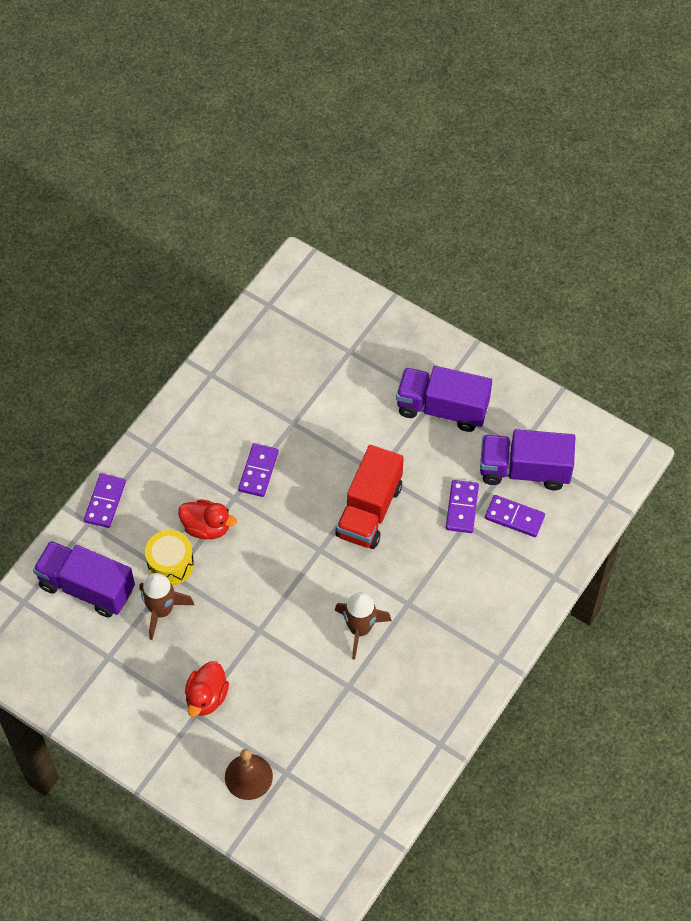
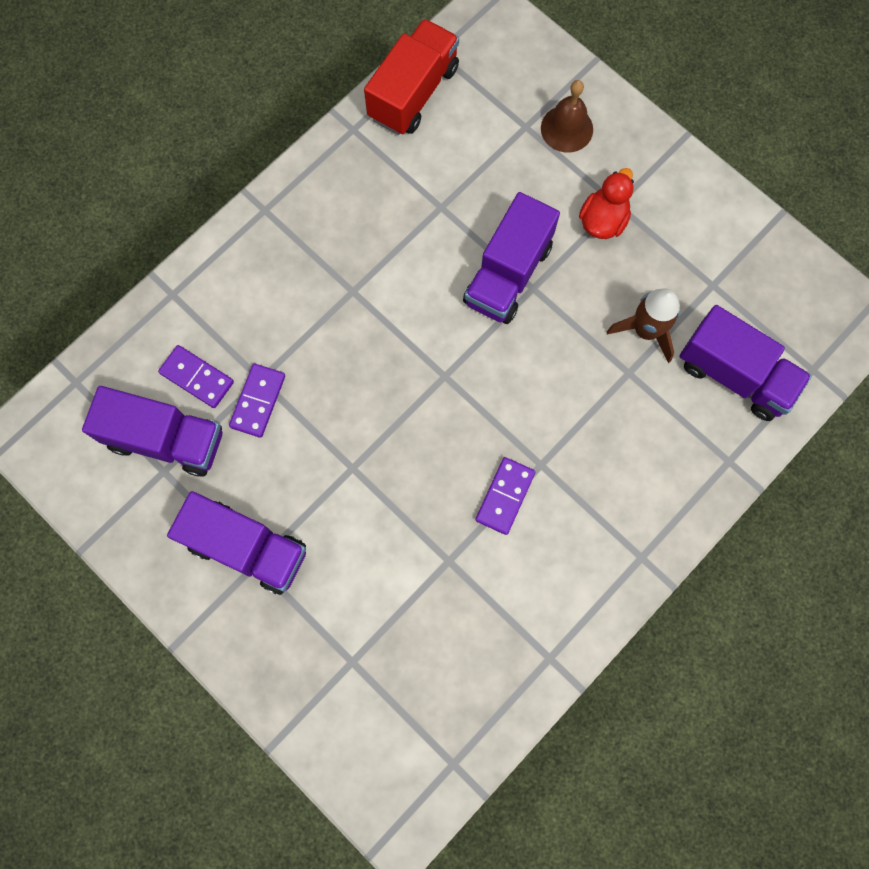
camera: 170 degrees left, 15 degrees up
purple domino [84,474,126,528] -> none
yellow drum [145,530,194,585] -> none
red duck [178,499,237,539] -> none
red truck [335,445,404,549] -> red truck moved to [364,19,459,135]
brown rocket [335,592,392,660] -> none
none -> purple truck [463,192,560,324]

